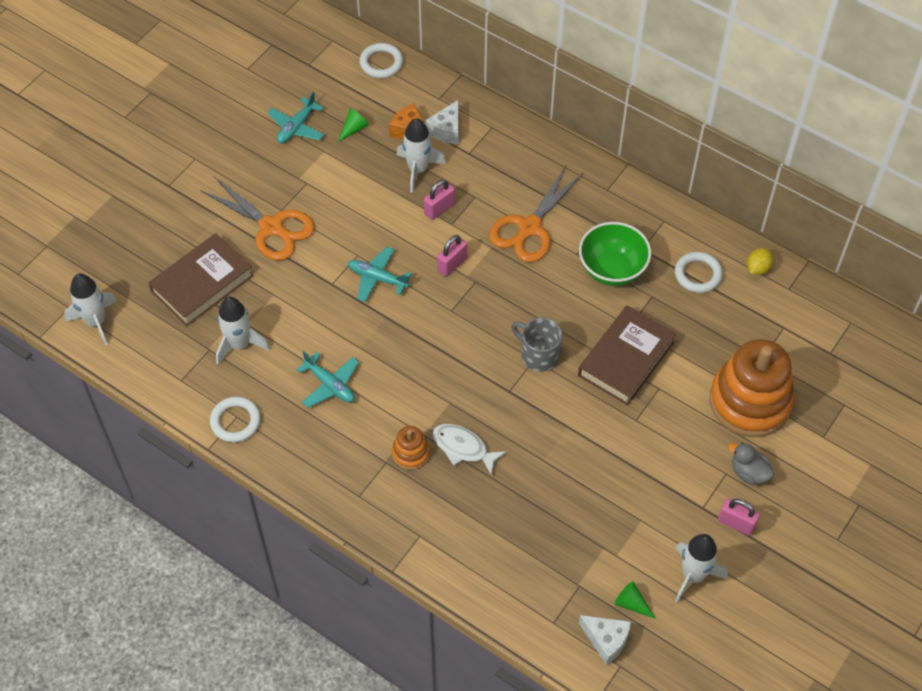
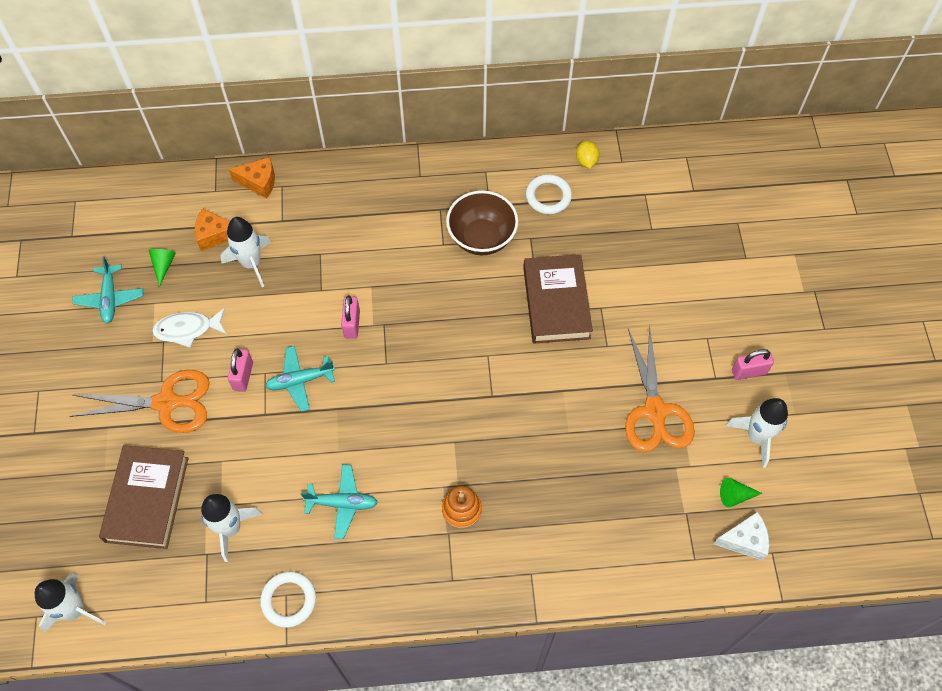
camera: 40 degrees left, 5 degrees up
white ring [359,43,403,78] -> none
pink padlock [424,179,455,220] -> pink padlock moved to [228,348,253,392]
white cheese [426,100,459,144] -> none
white fish [432,424,507,476] -> white fish moved to [152,308,226,348]
orange scissors [489,164,584,263] -> orange scissors moved to [625,325,695,452]
grey mug [511,317,562,372] -> none
green bowl [579,222,651,286] -> brown bowl [446,190,518,255]
orange stacking toy [709,339,795,437] -> none
grey duck [728,442,774,485] -> none
none -> orange cheese [229,157,275,199]

